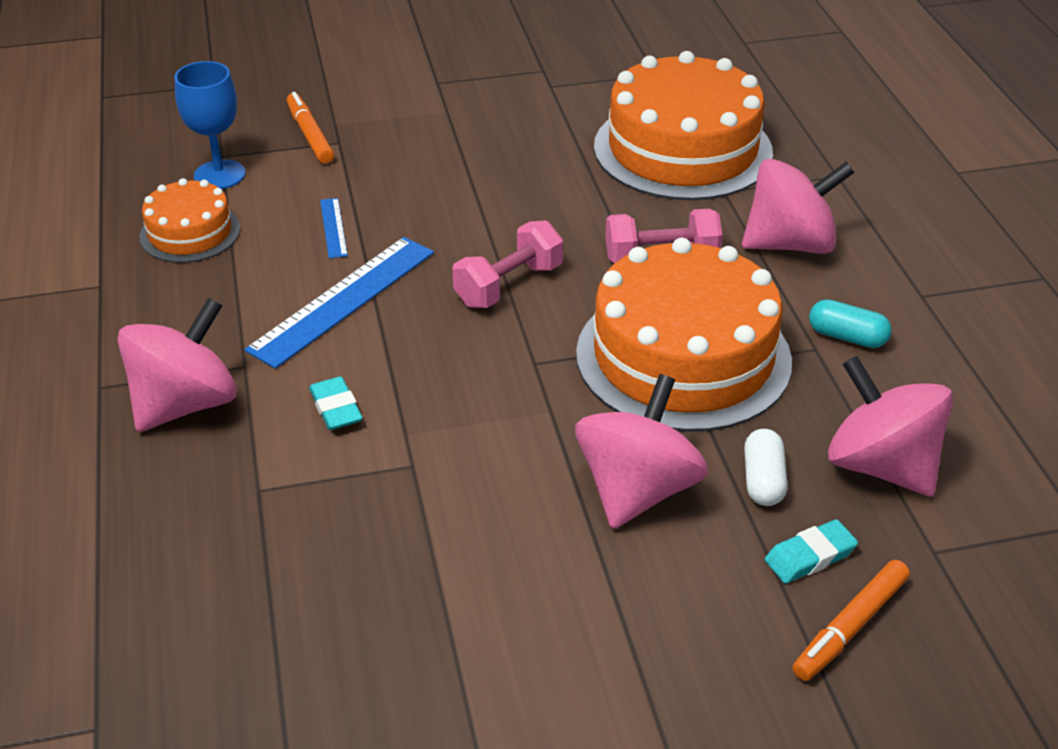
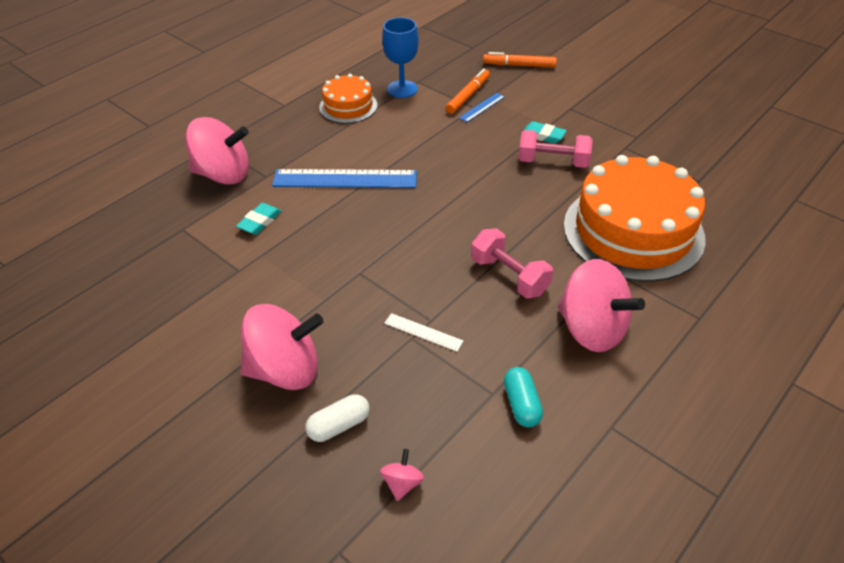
camera: 55 degrees right, 5 degrees up
blue ruler [320,198,348,258] -> blue ruler moved to [459,93,505,122]
pink dumbbell [452,220,563,308] -> pink dumbbell moved to [518,130,593,168]
orange cake [576,238,792,432] -> white ruler [384,313,463,352]
turquoise eraser [765,519,858,583] -> turquoise eraser moved to [523,121,567,144]
orange marker [793,560,910,681] -> orange marker moved to [483,52,557,68]
pink spinning top [828,356,953,497] -> pink spinning top [380,449,424,501], size x0.42

